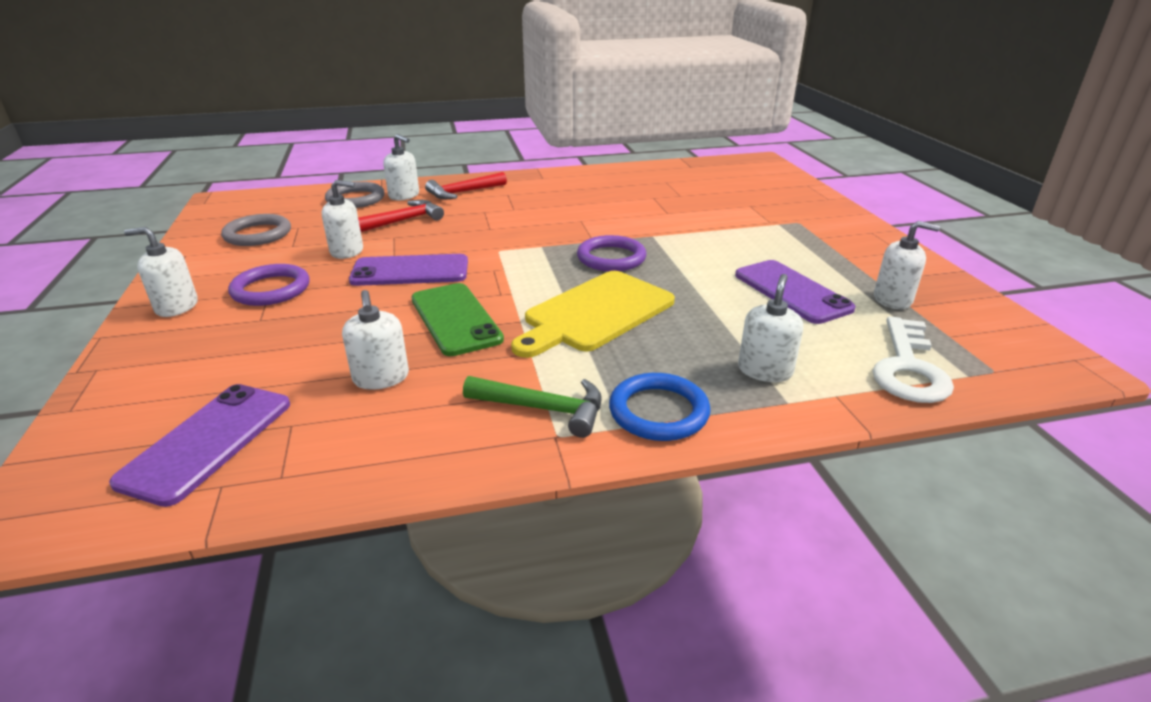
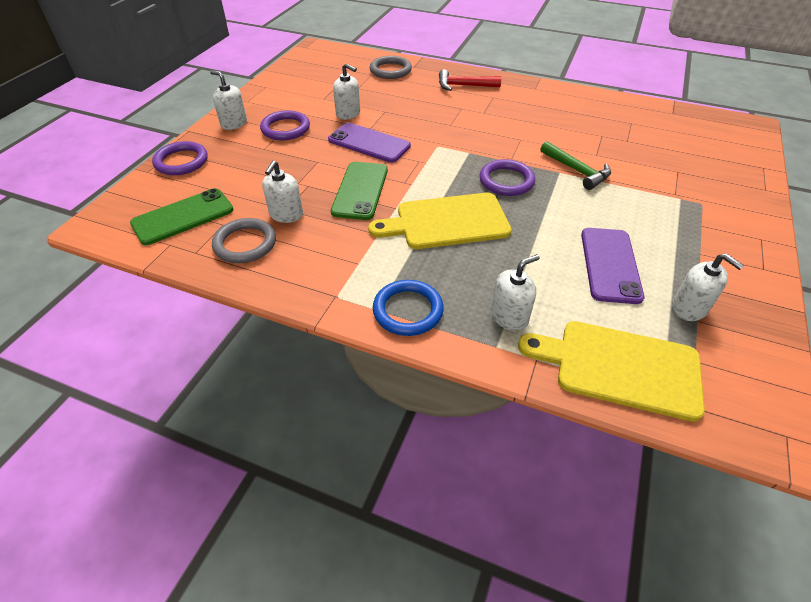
camera: 35 degrees right, 15 degrees up
purple phone [109,384,290,507] -> green phone [130,188,234,245]
grey ring [221,214,291,246] -> grey ring moved to [212,218,276,263]
red hammer [358,200,444,232] -> none
white soap dispenser [383,134,419,200] -> none
green hammer [463,376,602,438] -> green hammer moved to [540,141,611,190]
white key [872,316,954,403] -> yellow cutting board [518,321,705,422]
none -> purple ring [152,141,208,175]

